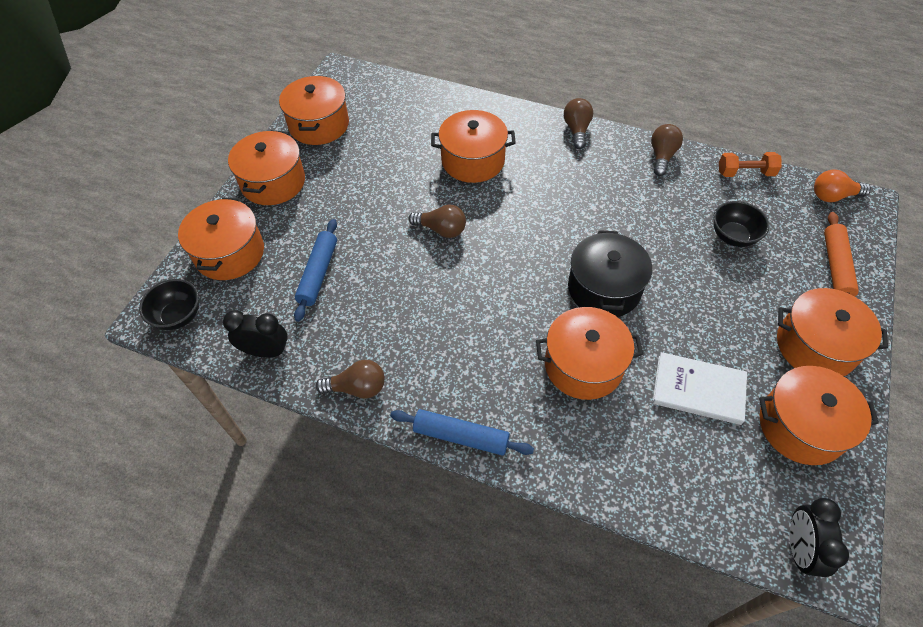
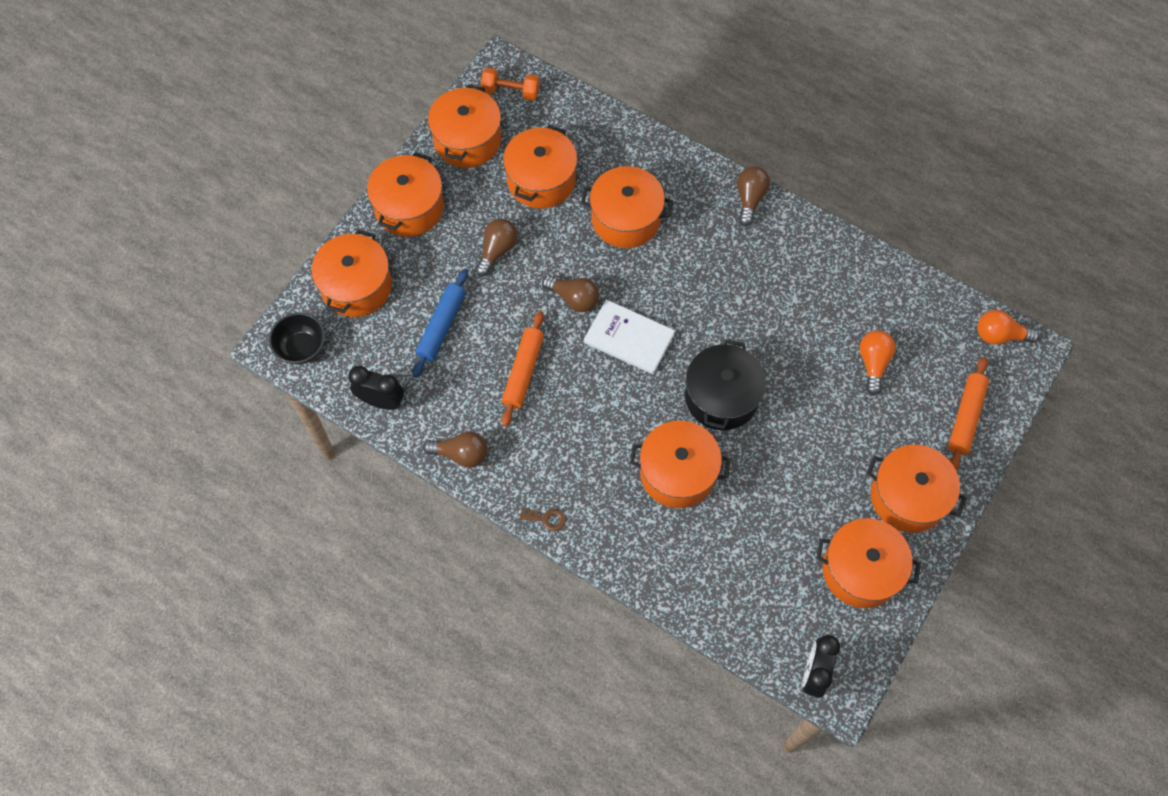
camera: 10 degrees right, 10 degrees up
blue rolling pin [390,409,534,456] -> brown key [520,508,566,531]
brown light bulb [651,124,683,176] -> brown light bulb moved to [476,218,518,276]
white book [653,352,747,425] -> white book moved to [584,299,675,374]
black bowl [713,201,769,247] -> orange light bulb [860,330,896,395]
orange dumbbell [719,152,782,177] -> orange dumbbell moved to [481,68,539,101]
none -> orange rolling pin [502,311,544,427]
none -> orange pot [503,125,577,209]

